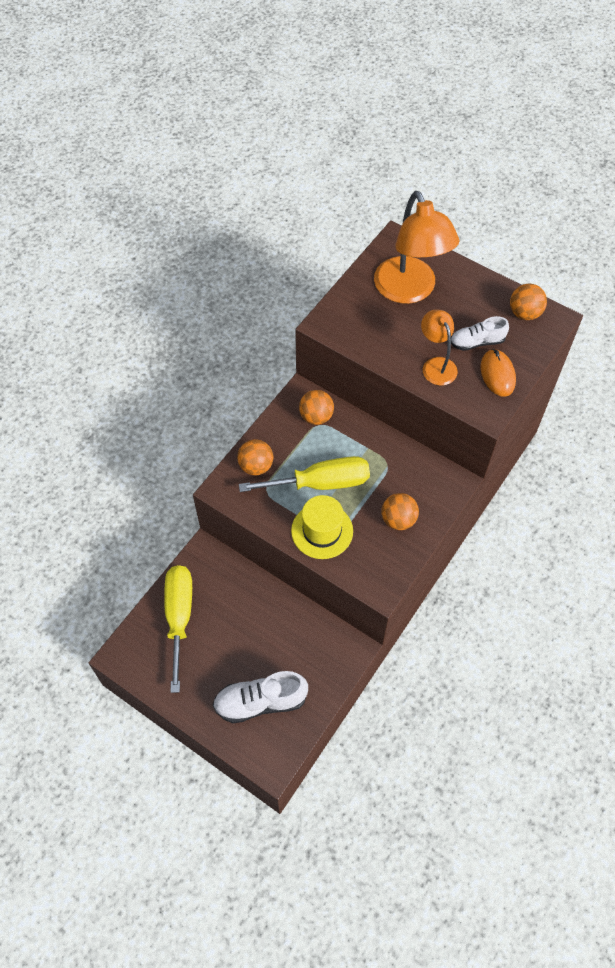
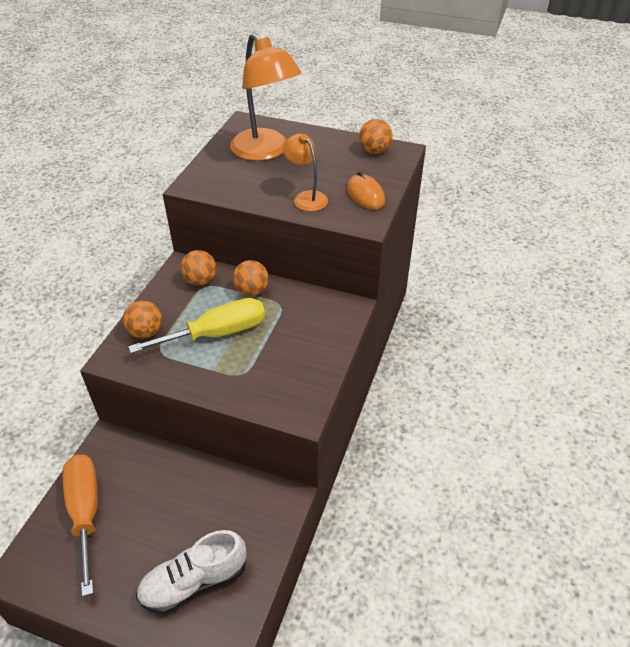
camera: 15 degrees left, 15 degrees down
yellow screwdriver [164,565,192,693] -> orange screwdriver [63,454,98,597]
yellow hat [291,495,353,559] -> none
orange ball [381,493,419,530] -> orange ball moved to [233,260,269,296]
white shoe [451,316,509,351] -> none

